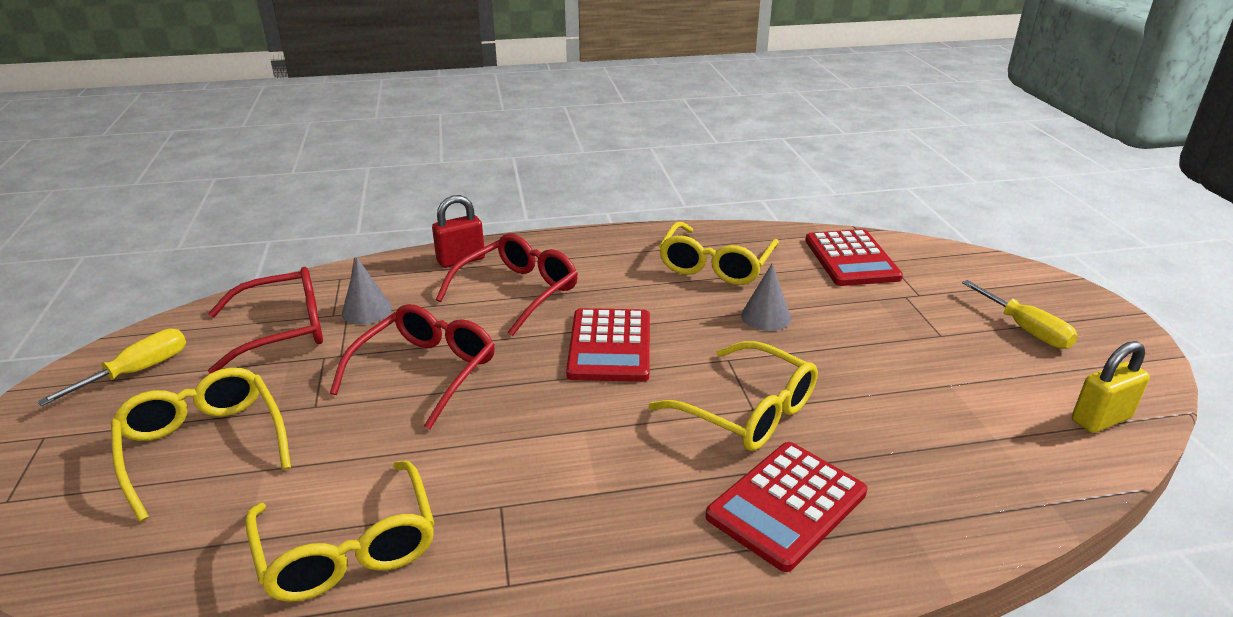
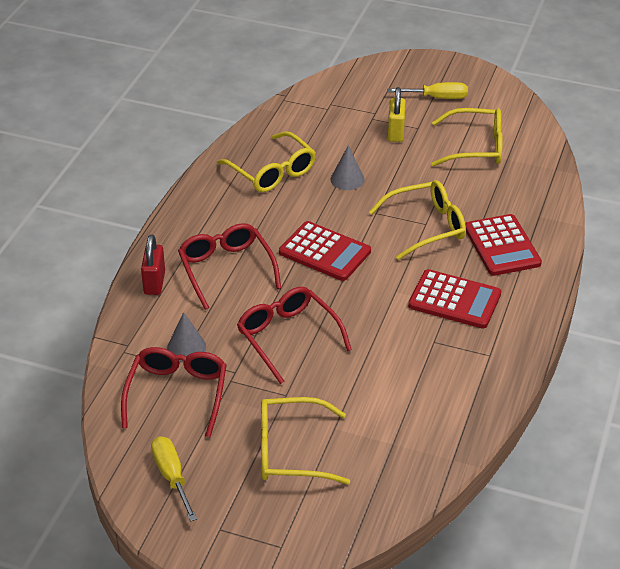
camera: 60 degrees left, 10 degrees up
yellow glasses [245,461,435,602] -> yellow glasses moved to [431,108,503,167]
red calculator [805,229,903,286] -> red calculator moved to [408,269,501,329]
yellow padlock [1072,341,1150,433] -> yellow padlock moved to [388,87,406,142]

